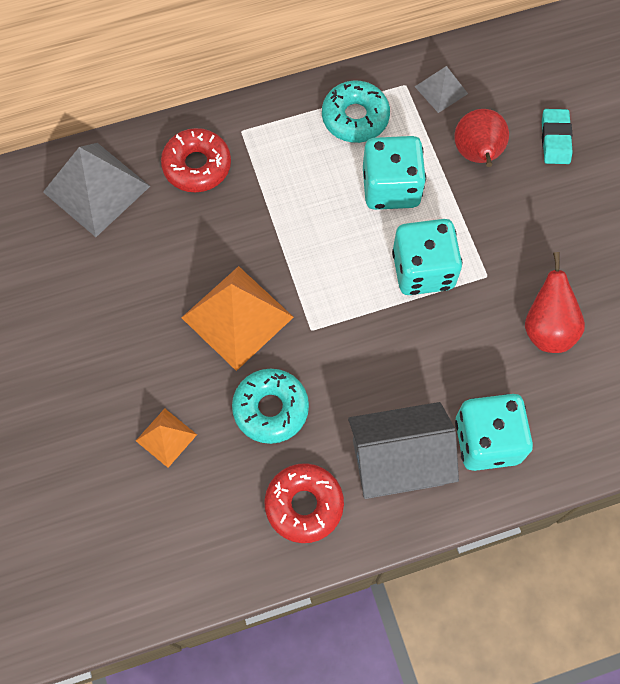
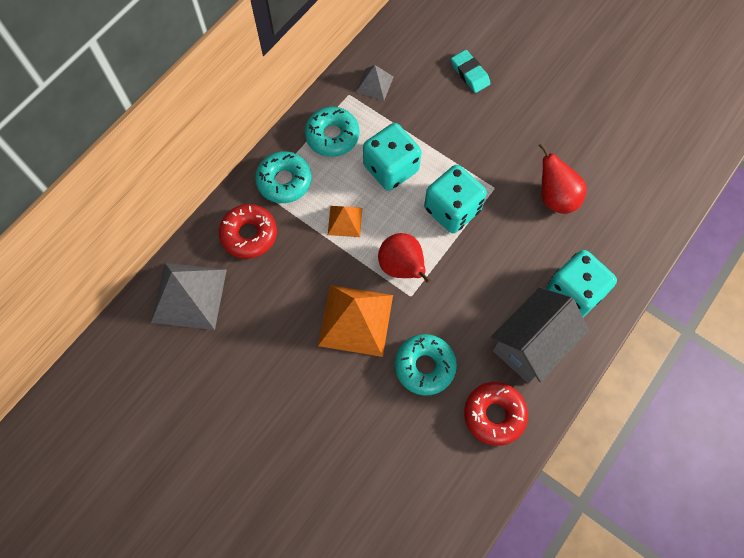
camera: 35 degrees left, 0 degrees up
orange pyramid [136,408,197,468] -> orange pyramid moved to [328,206,362,237]
red pear [454,109,509,167] -> red pear moved to [378,233,431,284]
none -> turquoise donut [255,151,312,203]

